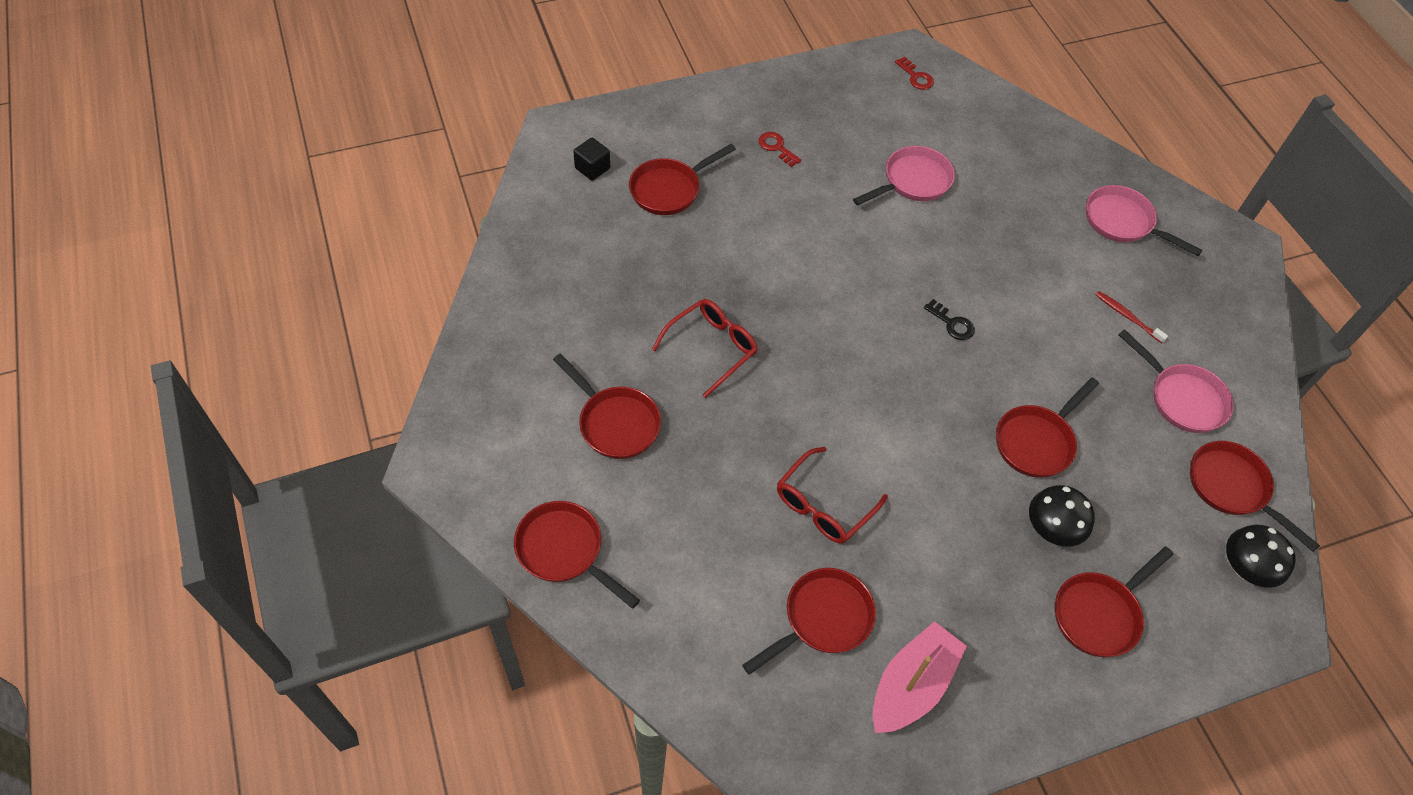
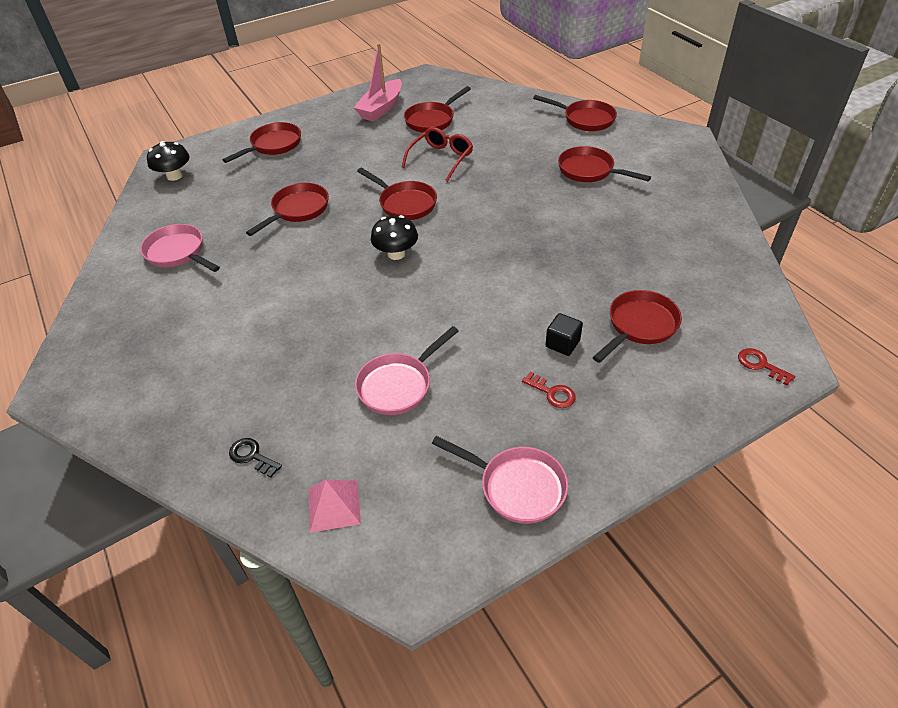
camera: 175 degrees right, 10 degrees down
black cube [573,137,610,181] -> black cube moved to [545,313,583,356]
red glasses [652,299,758,398] -> none
red key [895,57,934,90] -> red key moved to [738,348,795,386]
black key [924,299,975,340] -> black key moved to [229,438,282,478]
black mushroom [1029,485,1095,547] -> black mushroom moved to [371,215,418,260]
pink pan [1086,185,1203,256] -> pink pan moved to [432,436,568,524]
red toothbrush [1095,291,1168,343] -> none
red pan [1190,441,1320,552] -> red pan moved to [357,168,437,220]
none -> pink pyramid [309,480,361,533]

